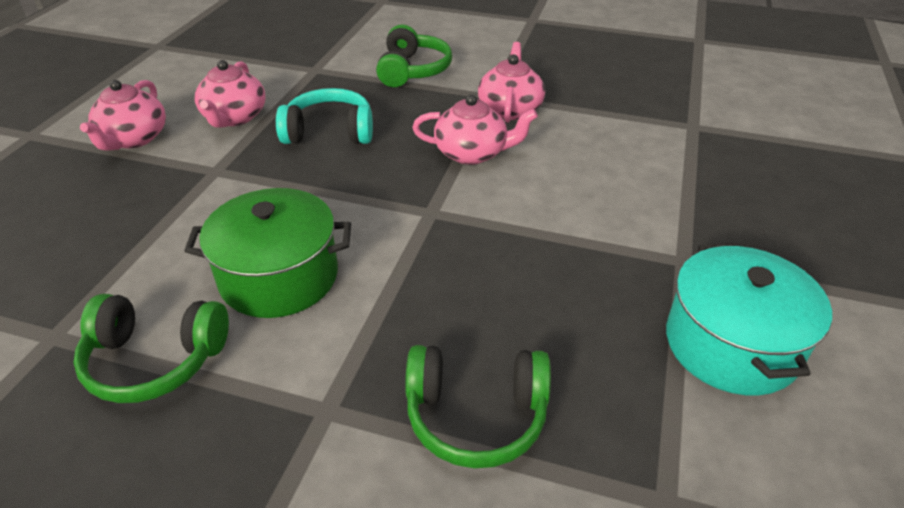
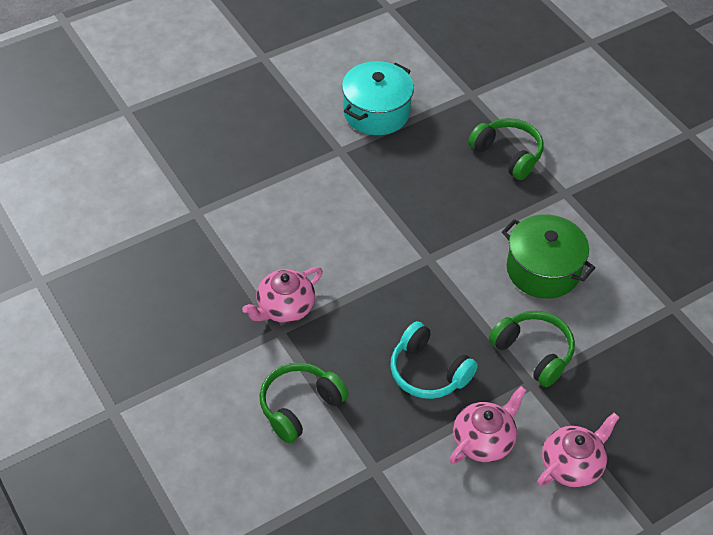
camera: 140 degrees left, 10 degrees up
green headphones [73,294,229,403] -> green headphones moved to [489,311,575,387]
pink teapot [412,94,538,165] -> none

